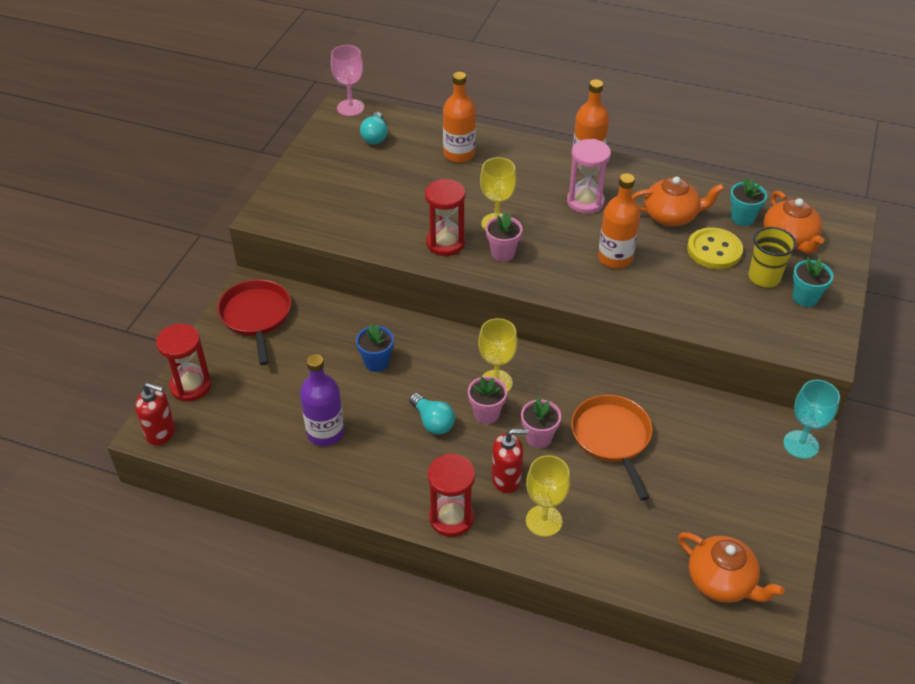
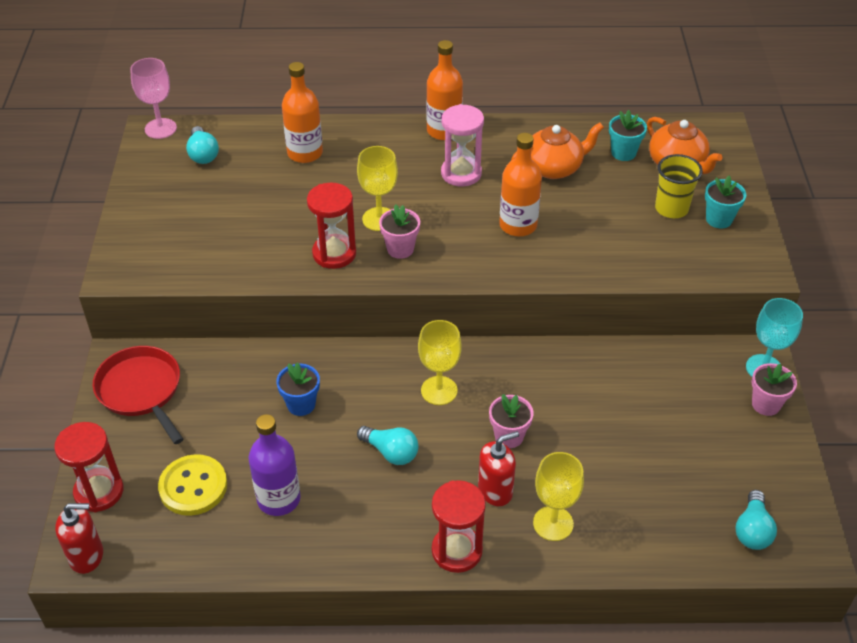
camera: 20 degrees left, 0 degrees up
pink flower pot [468,376,507,424] -> pink flower pot moved to [752,363,797,416]
orange pan [571,395,653,501] -> none
orange teapot [678,532,785,603] -> turquoise light bulb [736,490,777,550]
yellow button [687,227,743,269] -> yellow button moved to [158,454,227,516]

